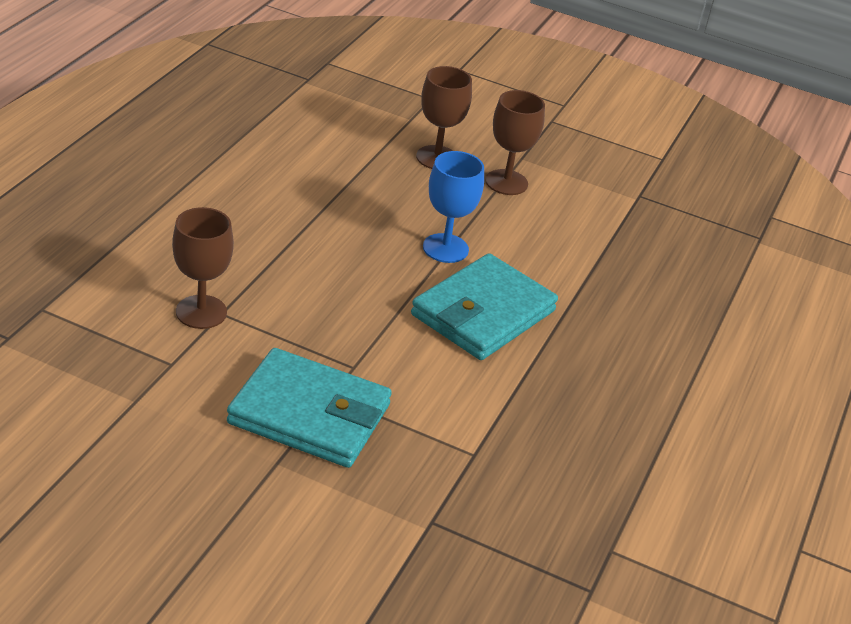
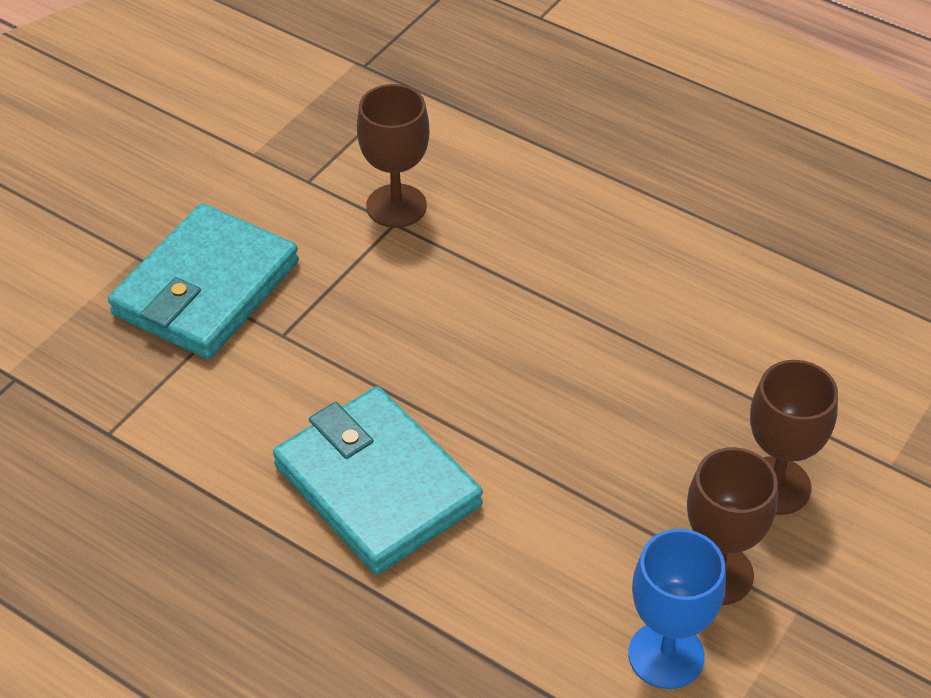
camera: 105 degrees right, 10 degrees up
blue goblet [423,151,484,263] -> blue goblet moved to [628,529,726,689]

